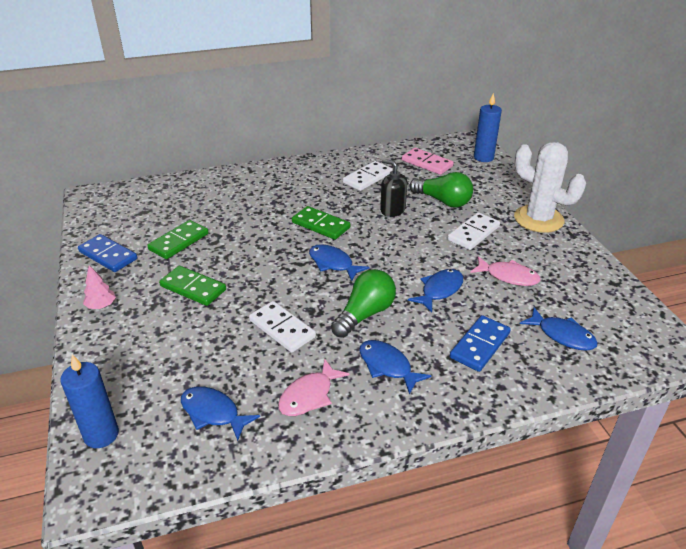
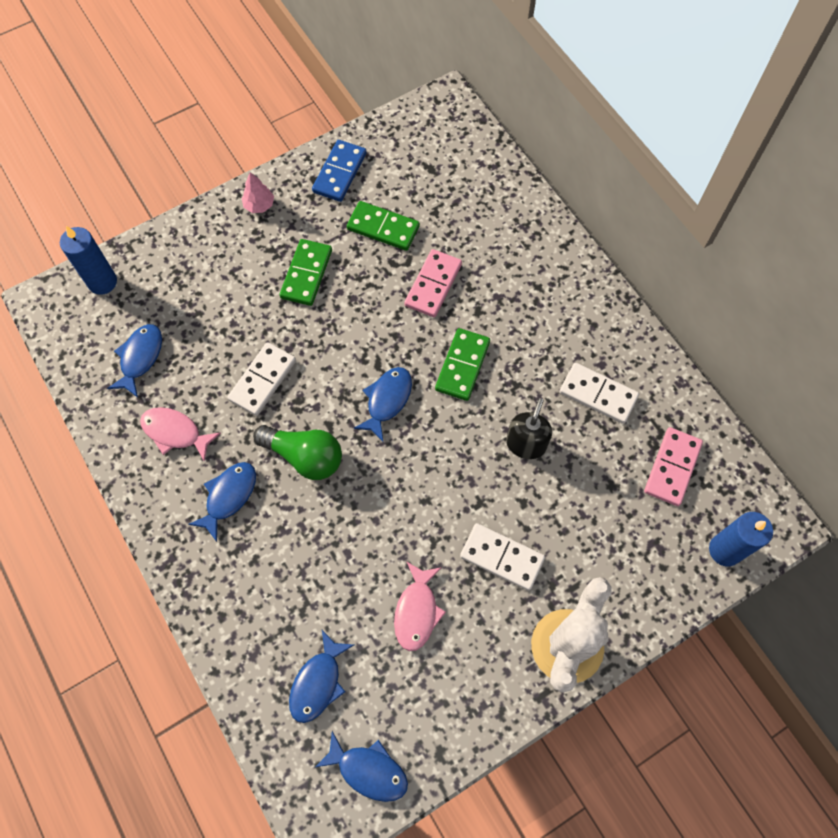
camera: 75 degrees right, 30 degrees up
blue fish [408,269,463,312] -> blue fish moved to [315,731,408,802]
green light bulb [409,172,473,208] -> none
blue domino [450,315,511,372] -> none
none -> pink domino [404,249,462,317]

